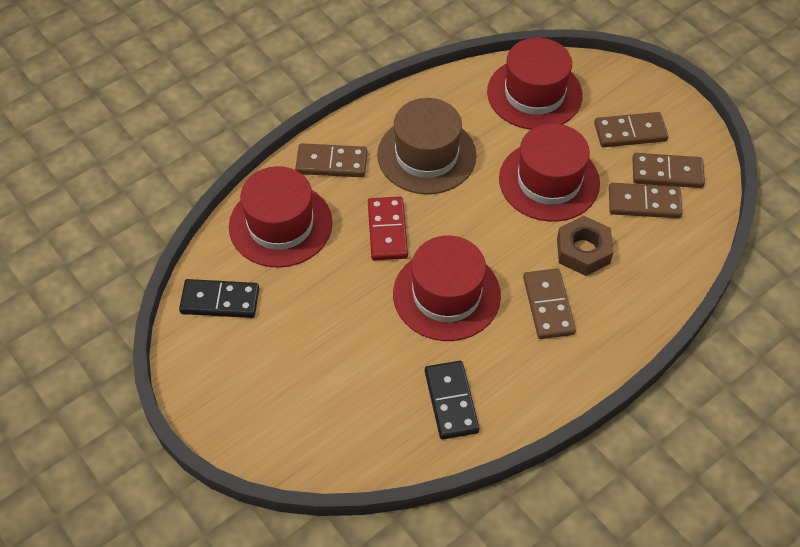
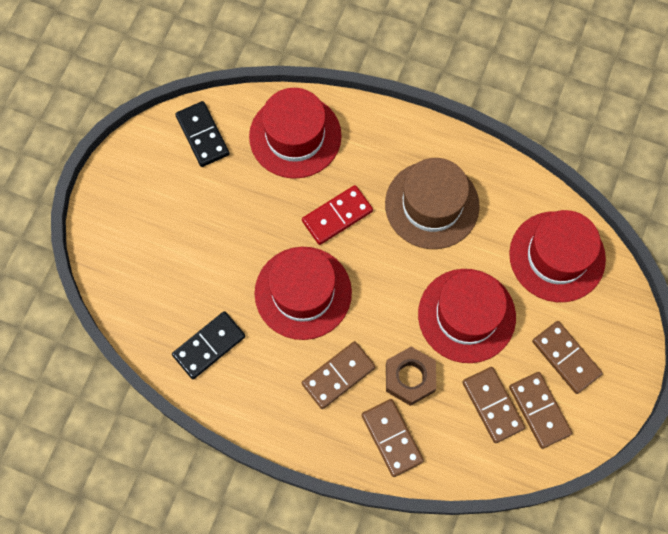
camera: 60 degrees right, 15 degrees up
brown domino [295,143,367,177] -> brown domino moved to [362,399,424,477]

